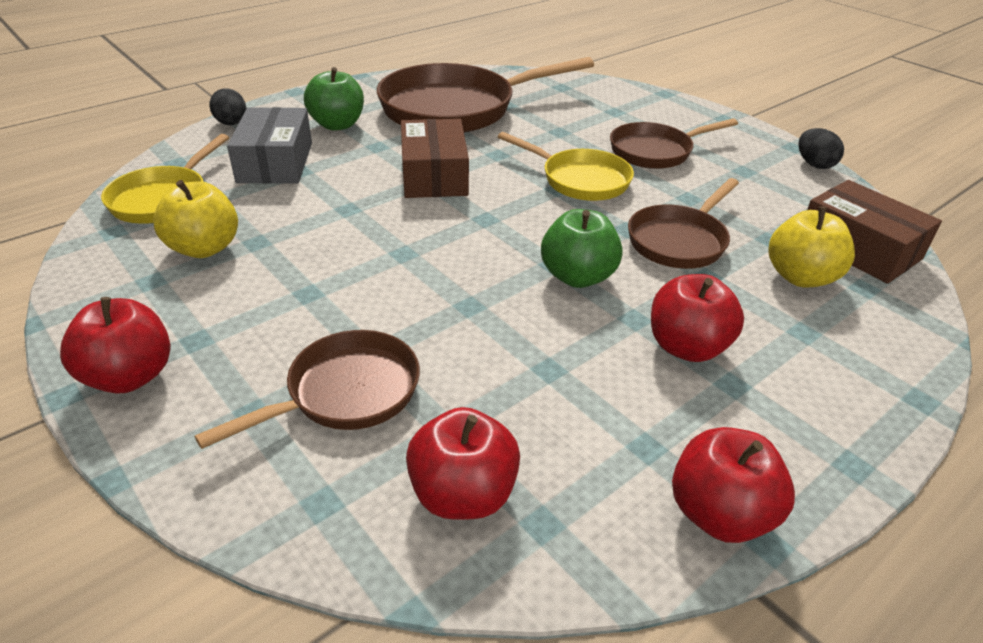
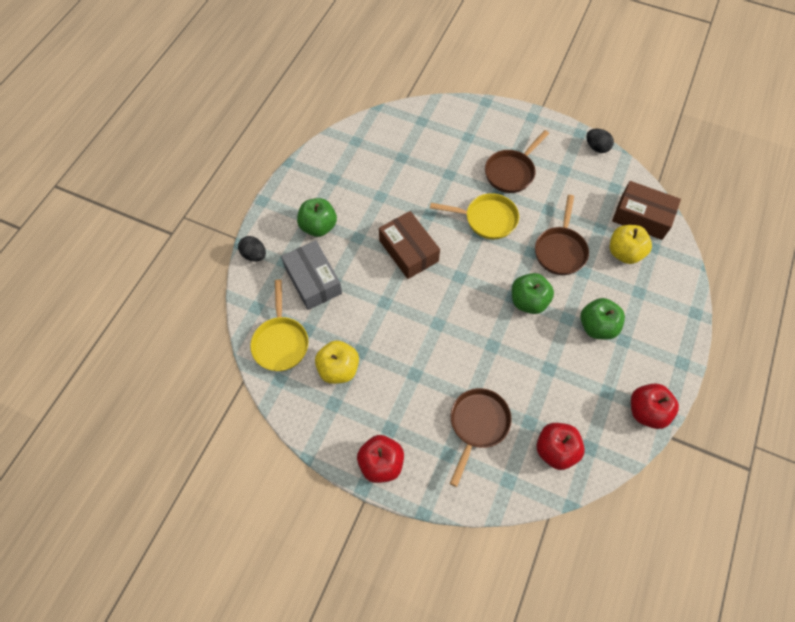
camera: 25 degrees left, 25 degrees up
brown pan [377,57,594,133] -> none
red apple [651,274,744,362] -> green apple [581,298,625,340]

